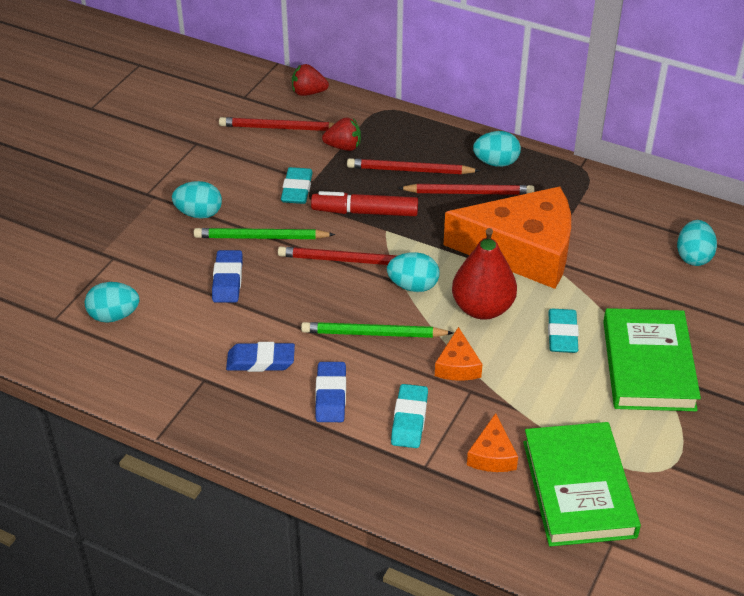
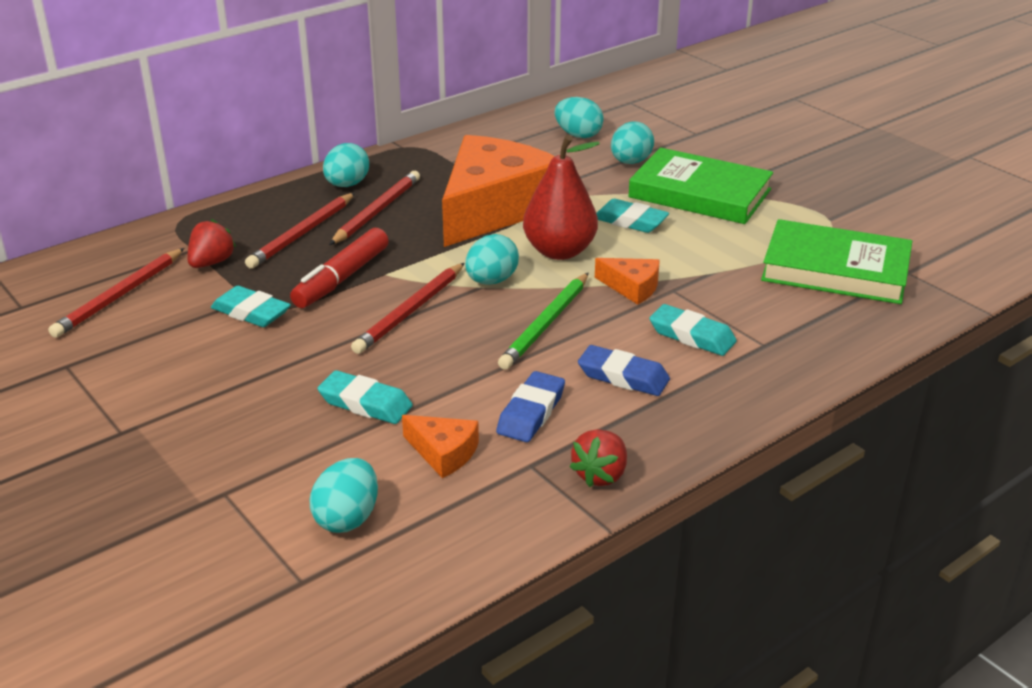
camera: 65 degrees left, 10 degrees down
turquoise egg [172,181,222,219] -> turquoise egg moved to [611,121,654,164]
green pencil [194,228,335,239] -> none
blue eraser [212,250,243,302] -> turquoise eraser [317,370,413,424]
red strawberry [292,64,329,96] -> red strawberry moved to [570,429,627,487]
orange cheese [467,413,518,472] -> orange cheese moved to [402,415,479,478]

